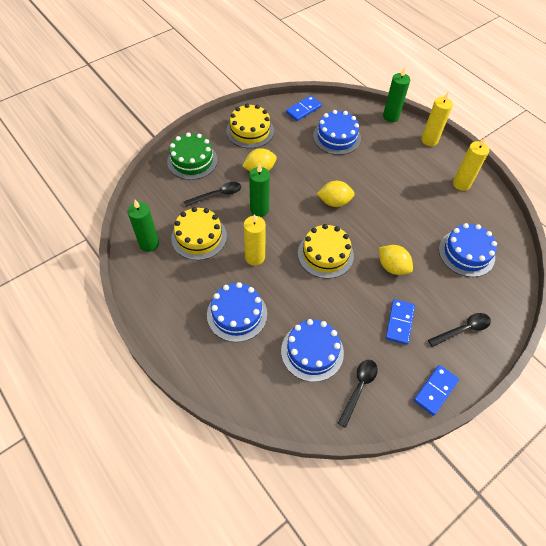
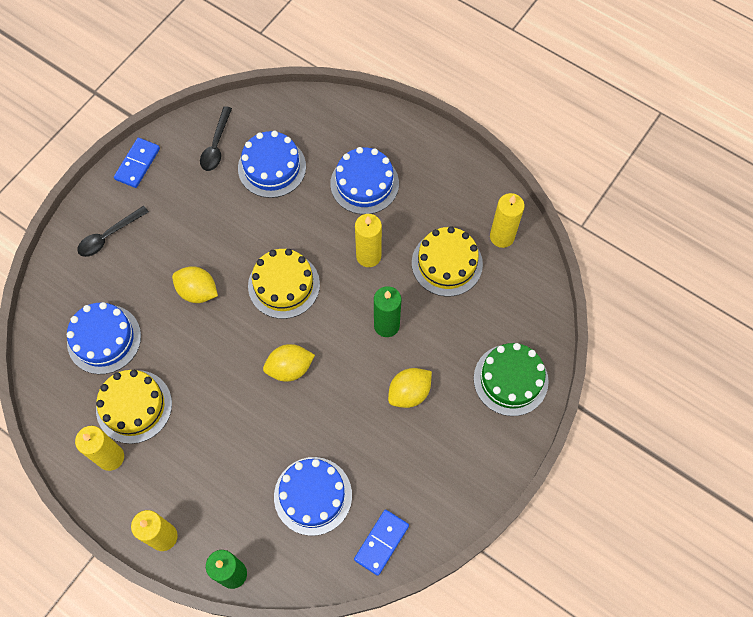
camera: 165 degrees right, 10 degrees up
green candle [128,200,159,252] -> yellow candle [490,193,524,248]
black spoon [183,182,241,207] -> none
yellow cake [226,104,274,148] -> yellow cake moved to [96,370,172,444]
blue domino [386,299,415,345] -> none

